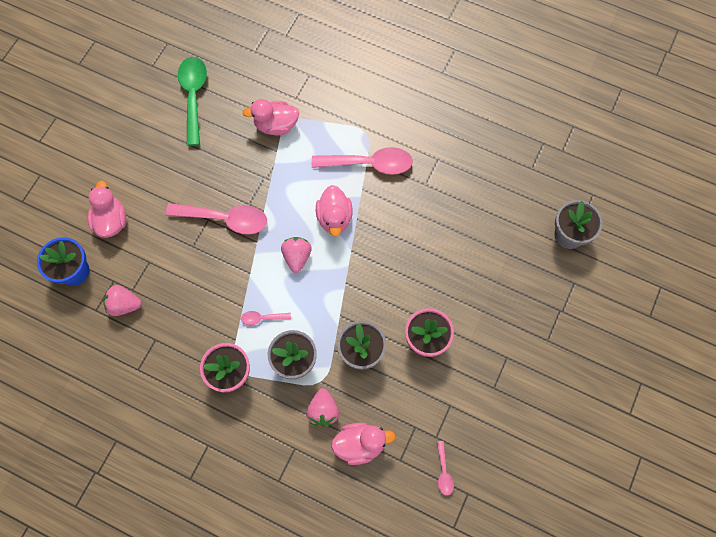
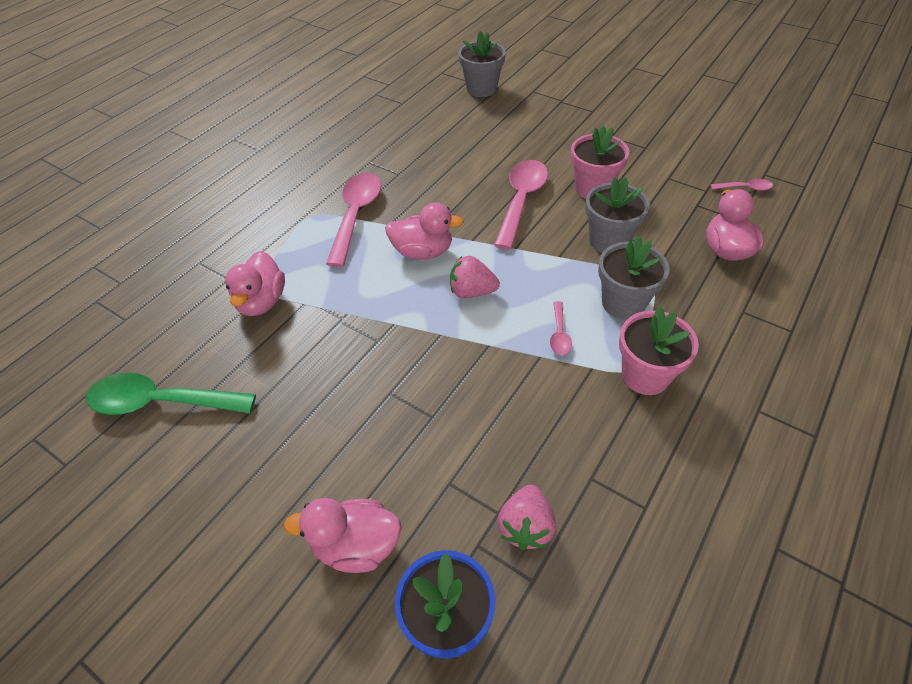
camera: 80 degrees left, 20 degrees down
pink spoon [166,203,267,235] -> pink spoon moved to [494,160,548,250]
pink strawberry [306,389,339,426] -> none

